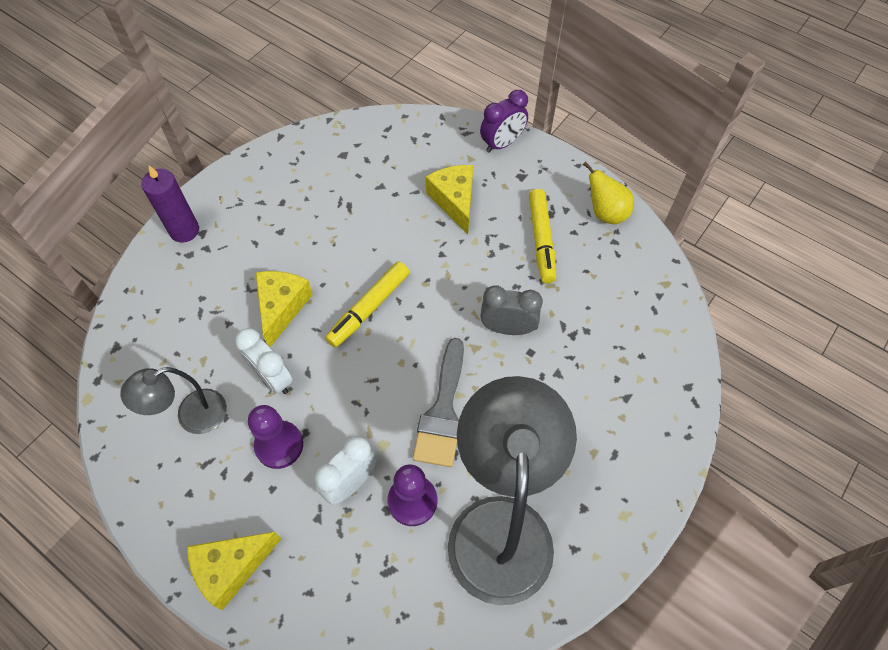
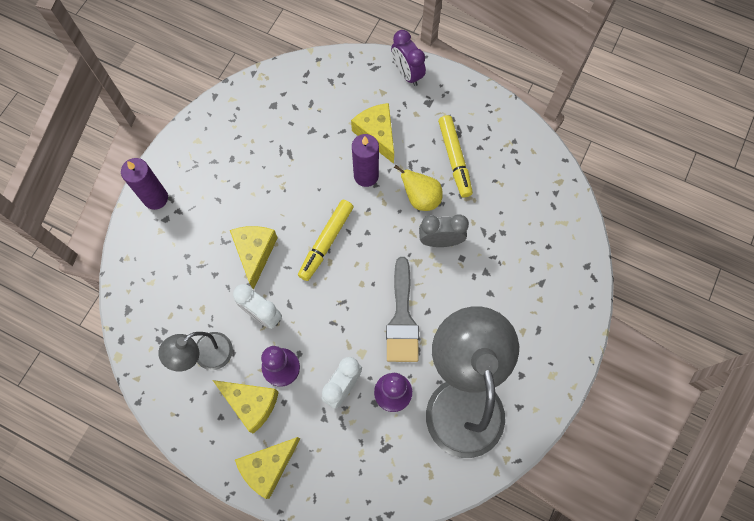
camera: 10 degrees left, 10 degrees up
purple clock [480,90,528,153] -> purple clock turned 105 degrees clockwise [391,30,426,86]
yellow pear [583,161,634,224] -> yellow pear moved to [394,165,443,211]
none -> yellow cheese [213,380,279,434]
none -> purple candle [352,134,379,187]

